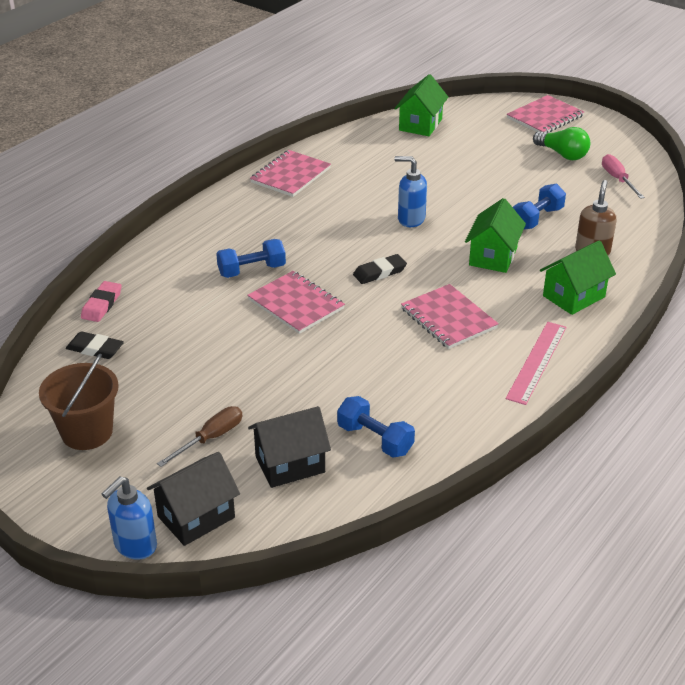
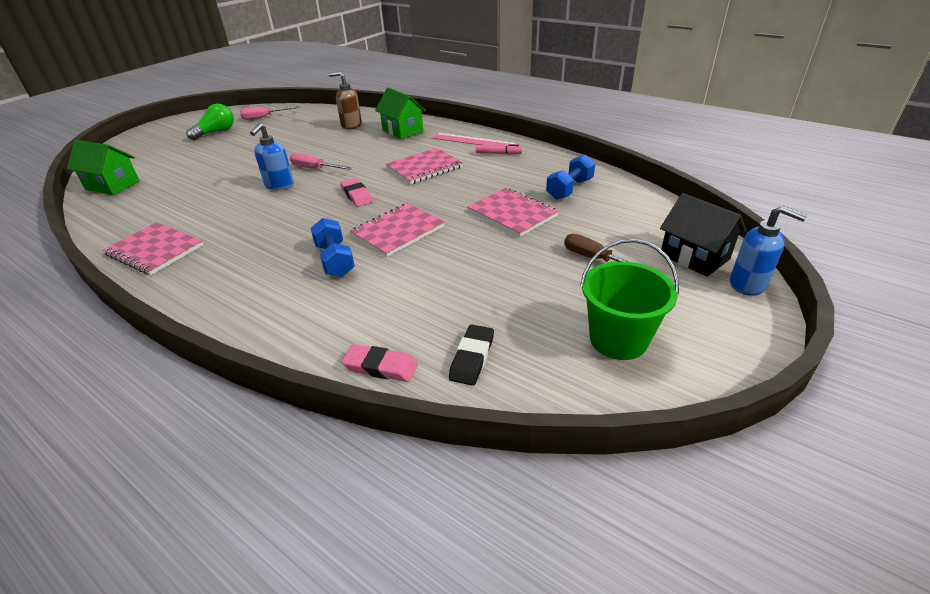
camera: 90 degrees left, 0 degrees up
brown bucket [39,353,119,450] -> green bucket [580,239,679,360]
black house [248,406,331,488] -> none
black eraser [353,254,407,284] -> pink eraser [340,178,373,207]
green house [465,198,526,273] -> none
pink notebook [507,95,584,133] -> pink notebook moved to [467,188,559,237]
blue dumbbell [513,184,566,230] -> none
none -> pink screwdriver [290,153,352,170]
none -> pink marker [476,145,522,155]

